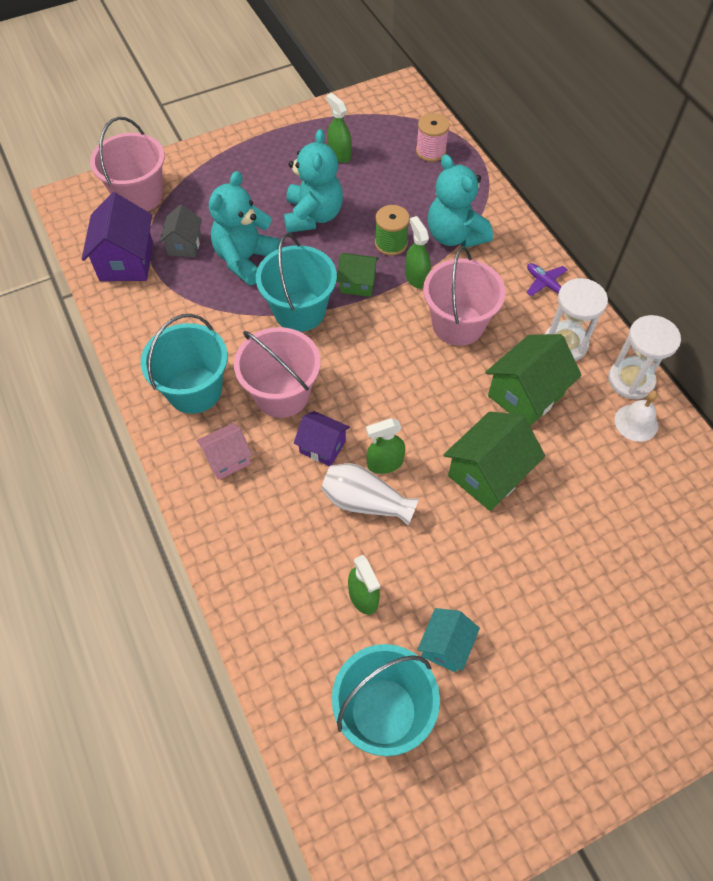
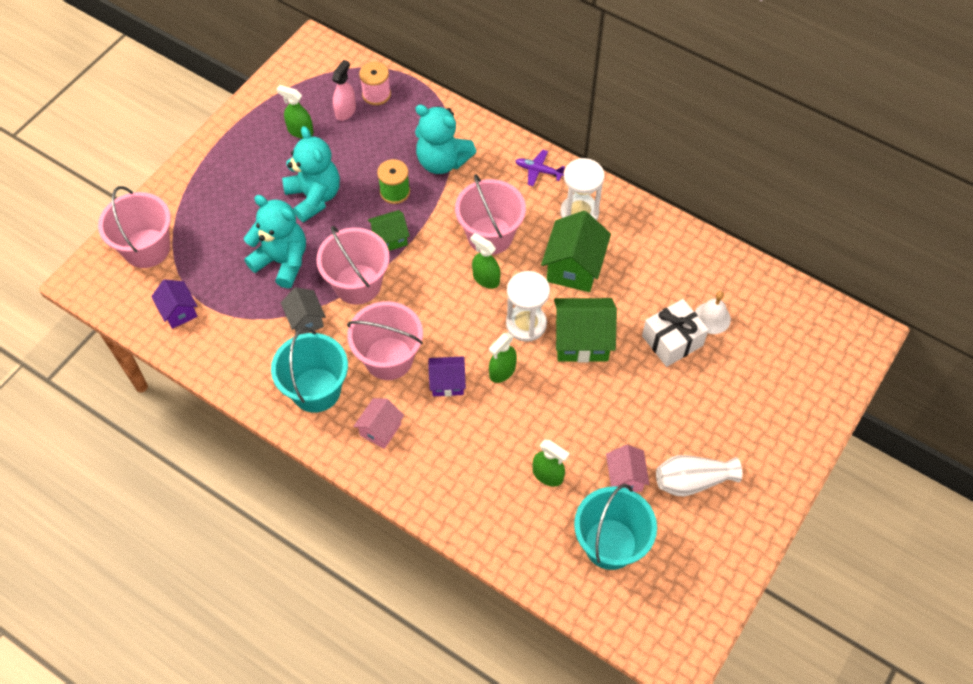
camera: 30 degrees left, 0 degrees up
purple house [82,192,153,281] -> purple house [151,279,198,329], size x0.60
grey house [159,205,202,258] -> grey house moved to [281,287,326,335]
turquoise teddy bear [209,171,280,285] -> turquoise teddy bear turned 120 degrees clockwise [244,195,306,288]
turquoise bucket [256,233,337,332] -> pink bucket [316,226,389,305]
white vase [321,463,419,525] -> white vase moved to [656,455,742,496]
green spray bottle [405,216,431,289] -> green spray bottle moved to [470,233,500,289]
turquoise house [417,608,480,672] -> pink house [606,445,649,492]
green house [444,412,545,511] -> green house turned 75 degrees clockwise [554,298,617,363]
white hourglass [608,315,681,399] -> white hourglass moved to [506,271,550,342]
white bell [615,391,658,442] -> white bell moved to [695,291,731,334]
none -> pink spray bottle [332,60,356,121]
none -> white gift [642,299,709,367]

